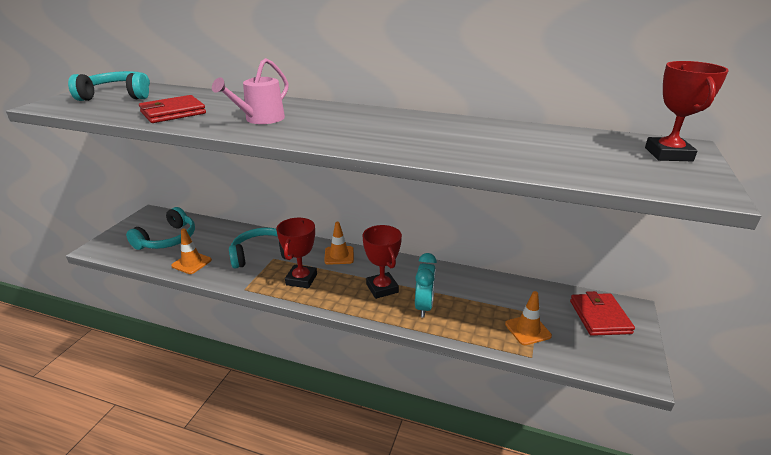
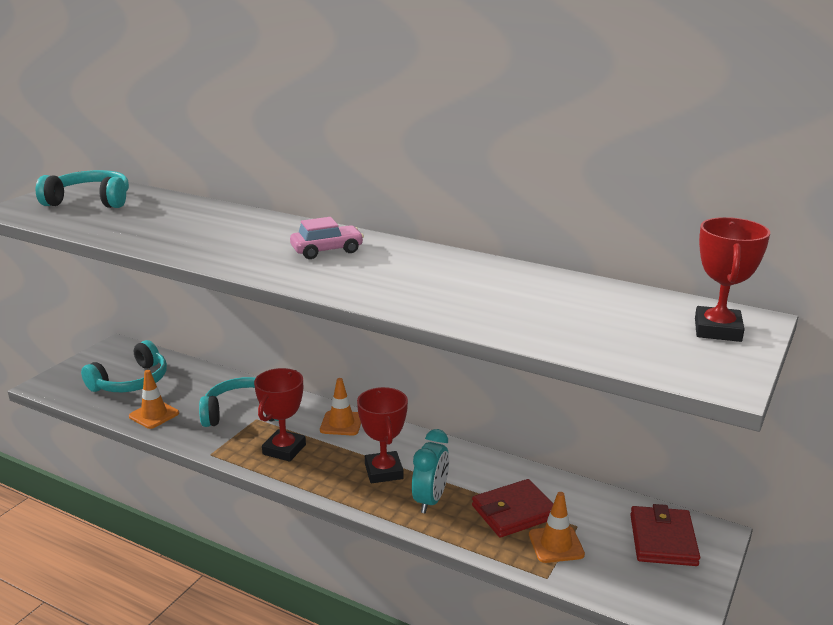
camera: 10 degrees right, 5 degrees down
red wallet [139,95,206,123] -> red wallet moved to [472,479,553,538]
pink watering can [212,58,289,124] -> none
none -> pink car [290,217,364,259]

